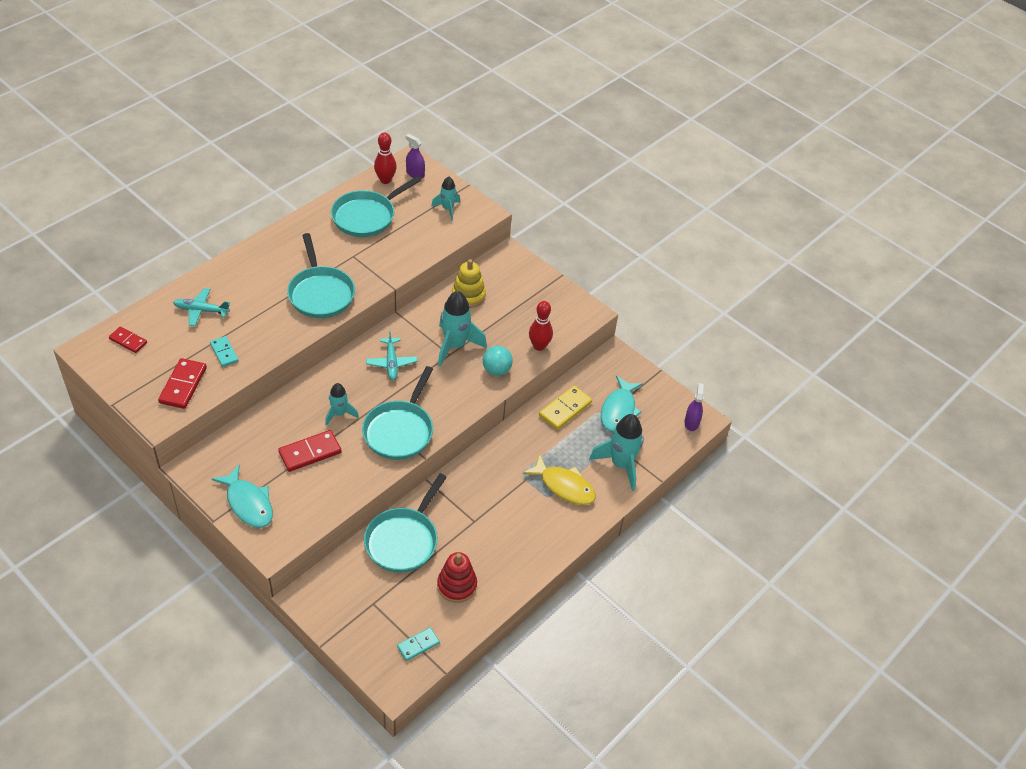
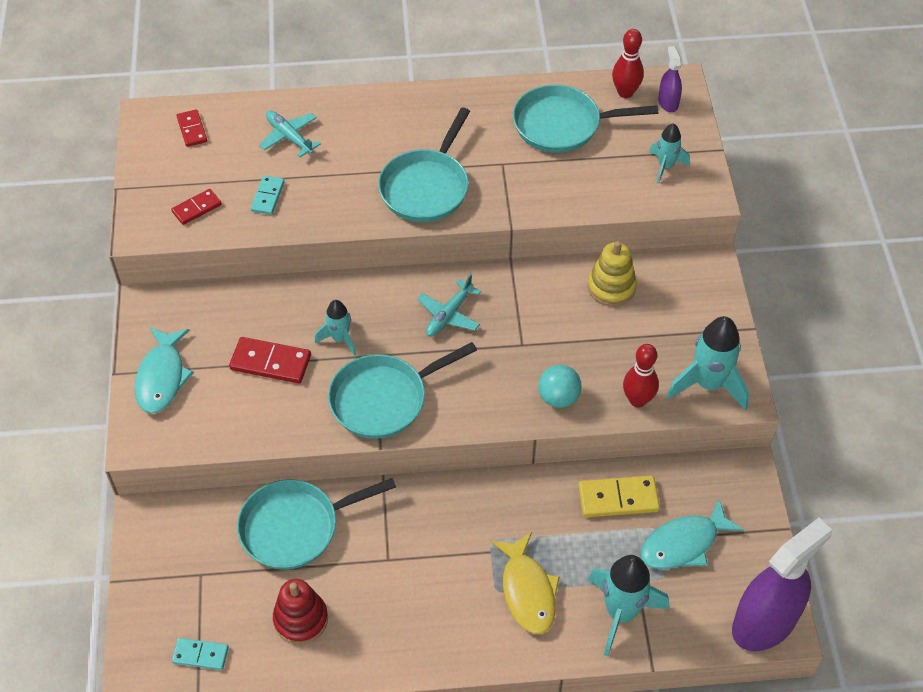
camera: 45 degrees right, 5 degrees up
red domino [158,358,207,409] -> red domino [171,189,222,225], size x0.63
turquoise rocket [438,291,487,367] -> turquoise rocket moved to [667,316,749,410]
purple spray bottle [684,383,704,431] -> purple spray bottle [732,518,832,651], size x2.20

